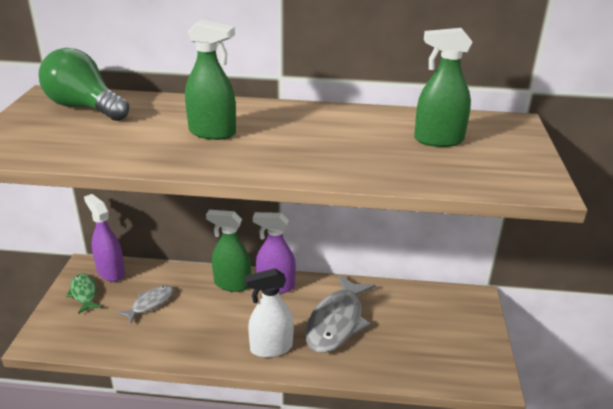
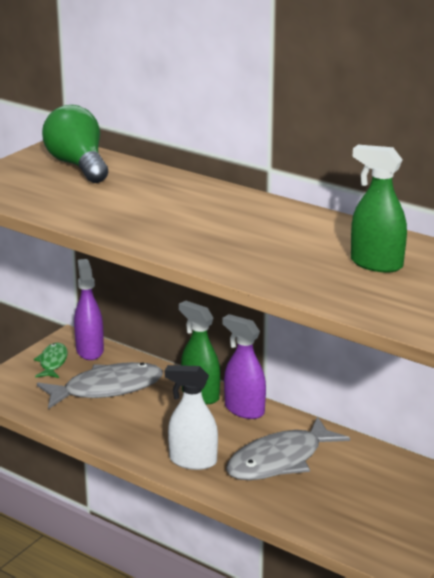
camera: 30 degrees right, 5 degrees down
grey fish [117,285,174,323] -> grey fish [37,362,163,409], size x1.87
green spray bottle [185,19,236,140] -> none

